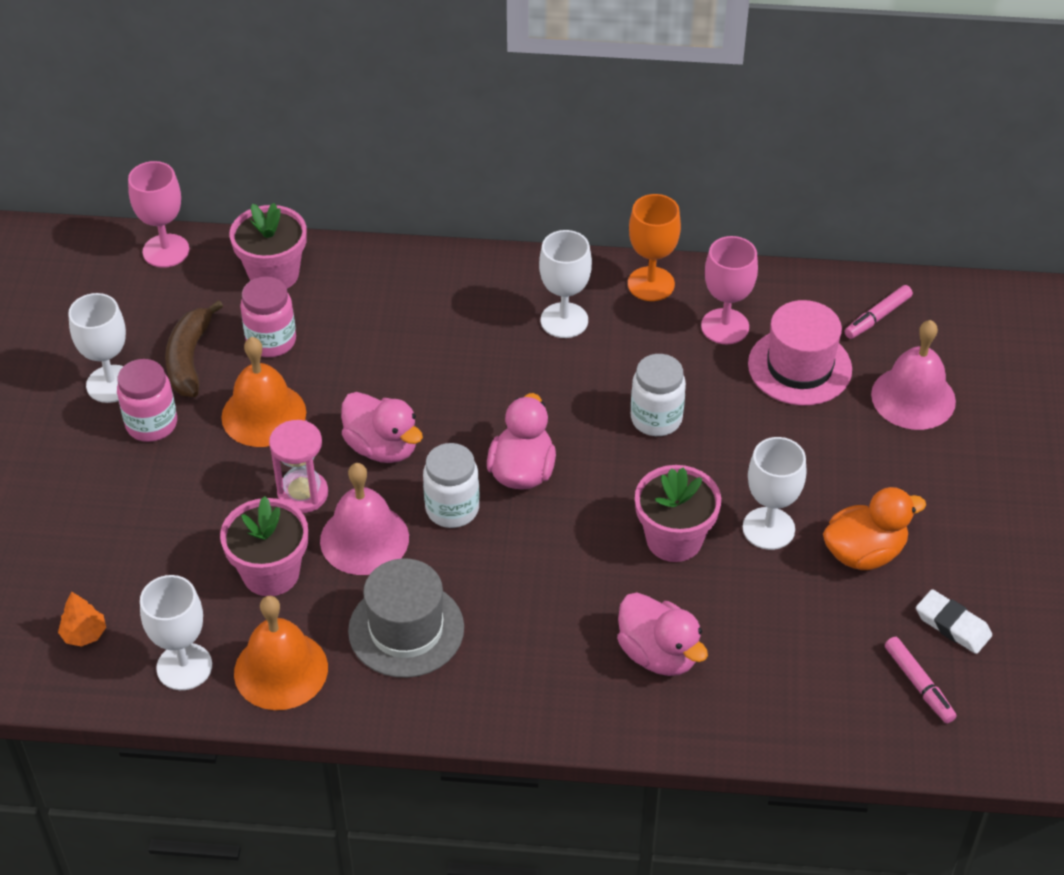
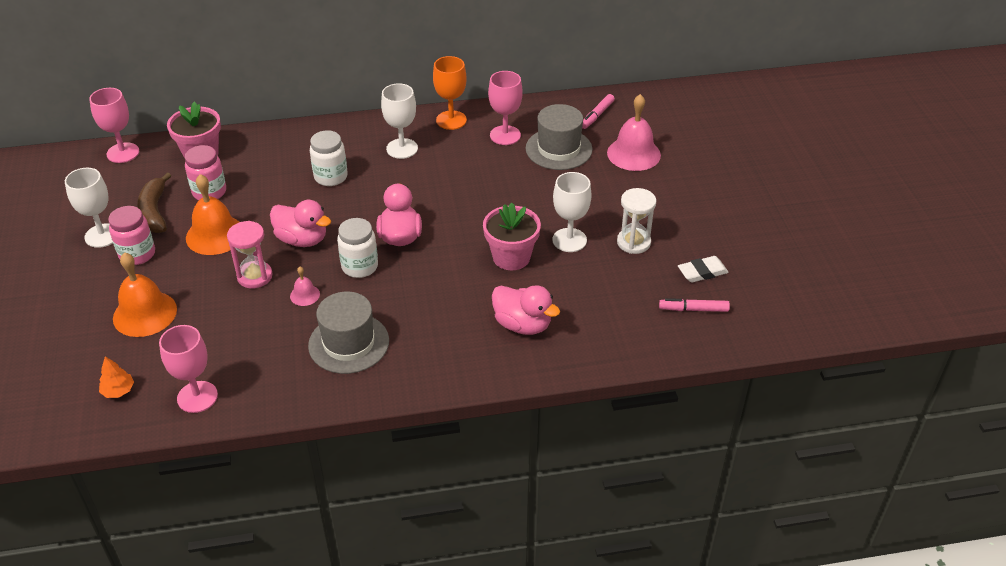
camera: 15 degrees left, 5 degrees down
white goblet [140,575,212,690] -> pink goblet [159,325,218,413]
pink flower pot [220,496,308,596] -> none
orange bell [234,596,328,710] -> orange bell moved to [113,252,177,337]
pink bell [320,463,409,575] -> pink bell [290,267,320,306], size x0.48
white jar [631,354,686,436] -> white jar moved to [310,130,348,186]
pink hat [748,300,852,406] -> grey hat [526,104,593,170]
orange duck [823,487,926,570] -> white hourglass [617,188,656,254]
pink marker [885,637,957,723] -> pink marker turned 135 degrees clockwise [659,298,730,312]
white eraser [916,589,992,654] -> white eraser turned 45 degrees counterclockwise [678,256,729,283]

